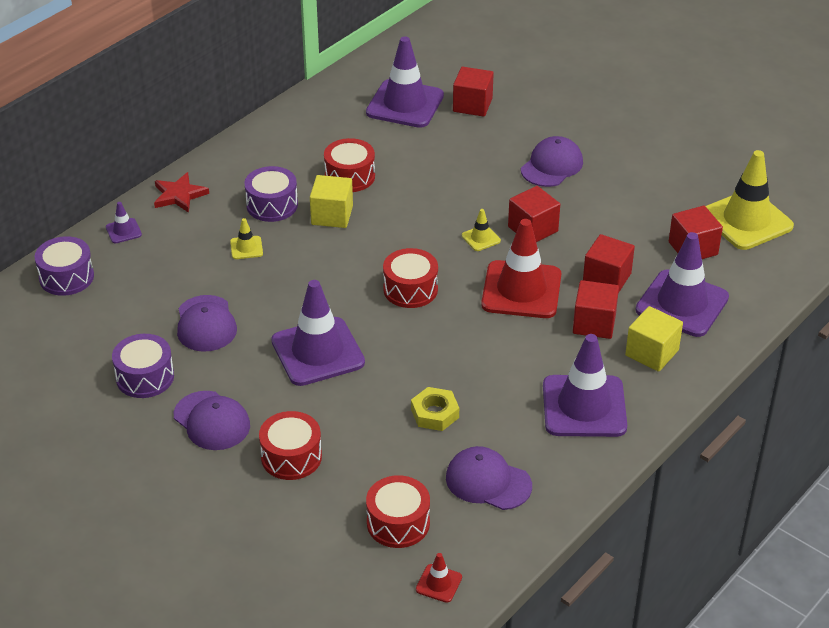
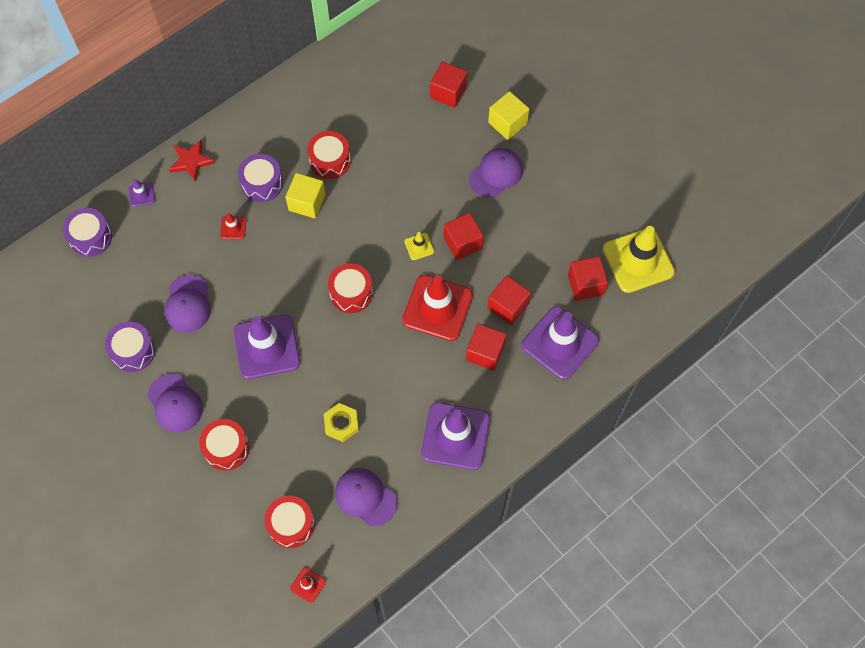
camera: 10 degrees right, 25 degrees up
yellow traffic cone [230,218,263,259] -> red traffic cone [220,213,246,239]
purple traffic cone [366,36,444,128] -> none
yellow cube [625,306,683,372] -> yellow cube moved to [488,91,529,140]

